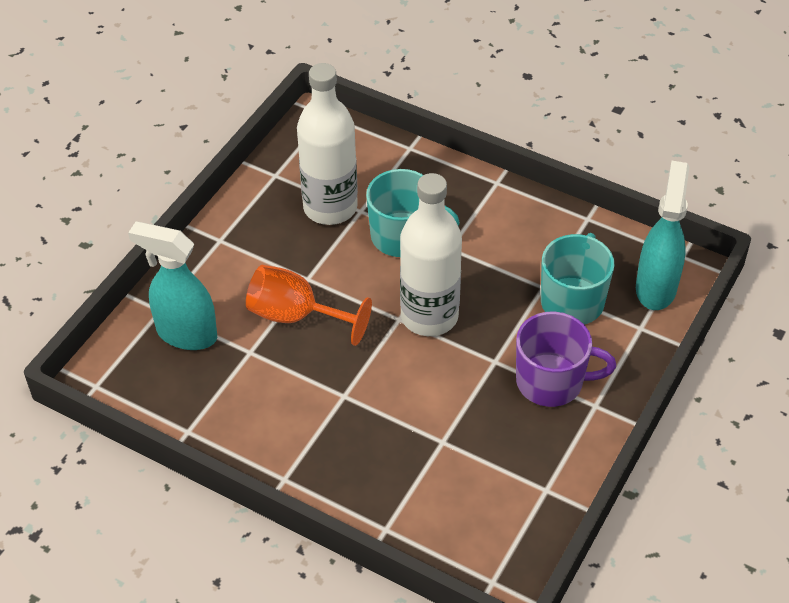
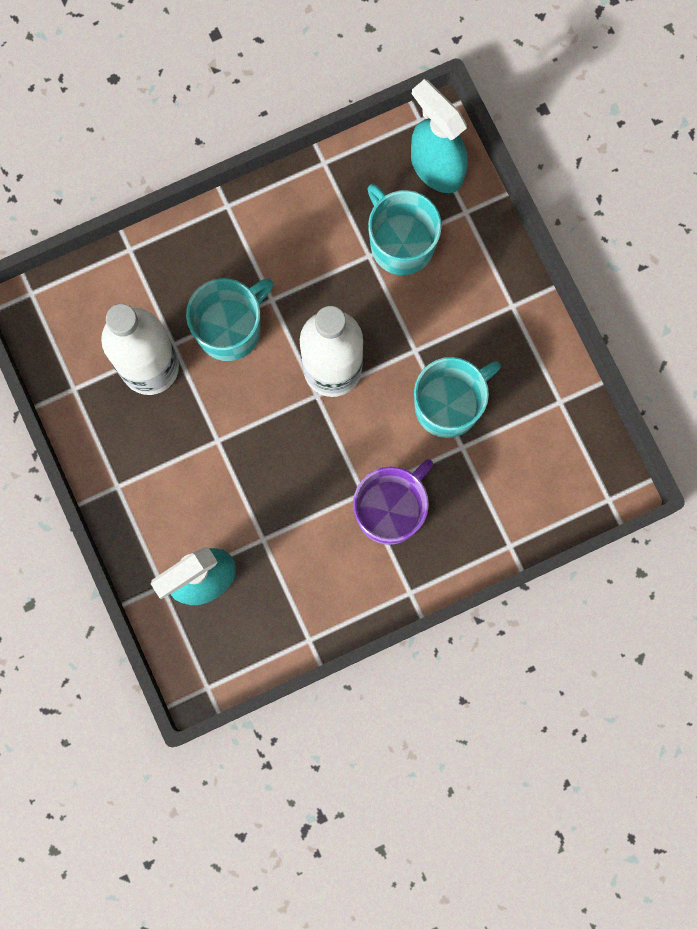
camera: 55 degrees left, 30 degrees up
orange goblet [246,265,372,346] -> none
purple mug [516,312,616,407] -> purple mug moved to [353,459,433,545]
none -> turquoise mug [414,357,501,438]

